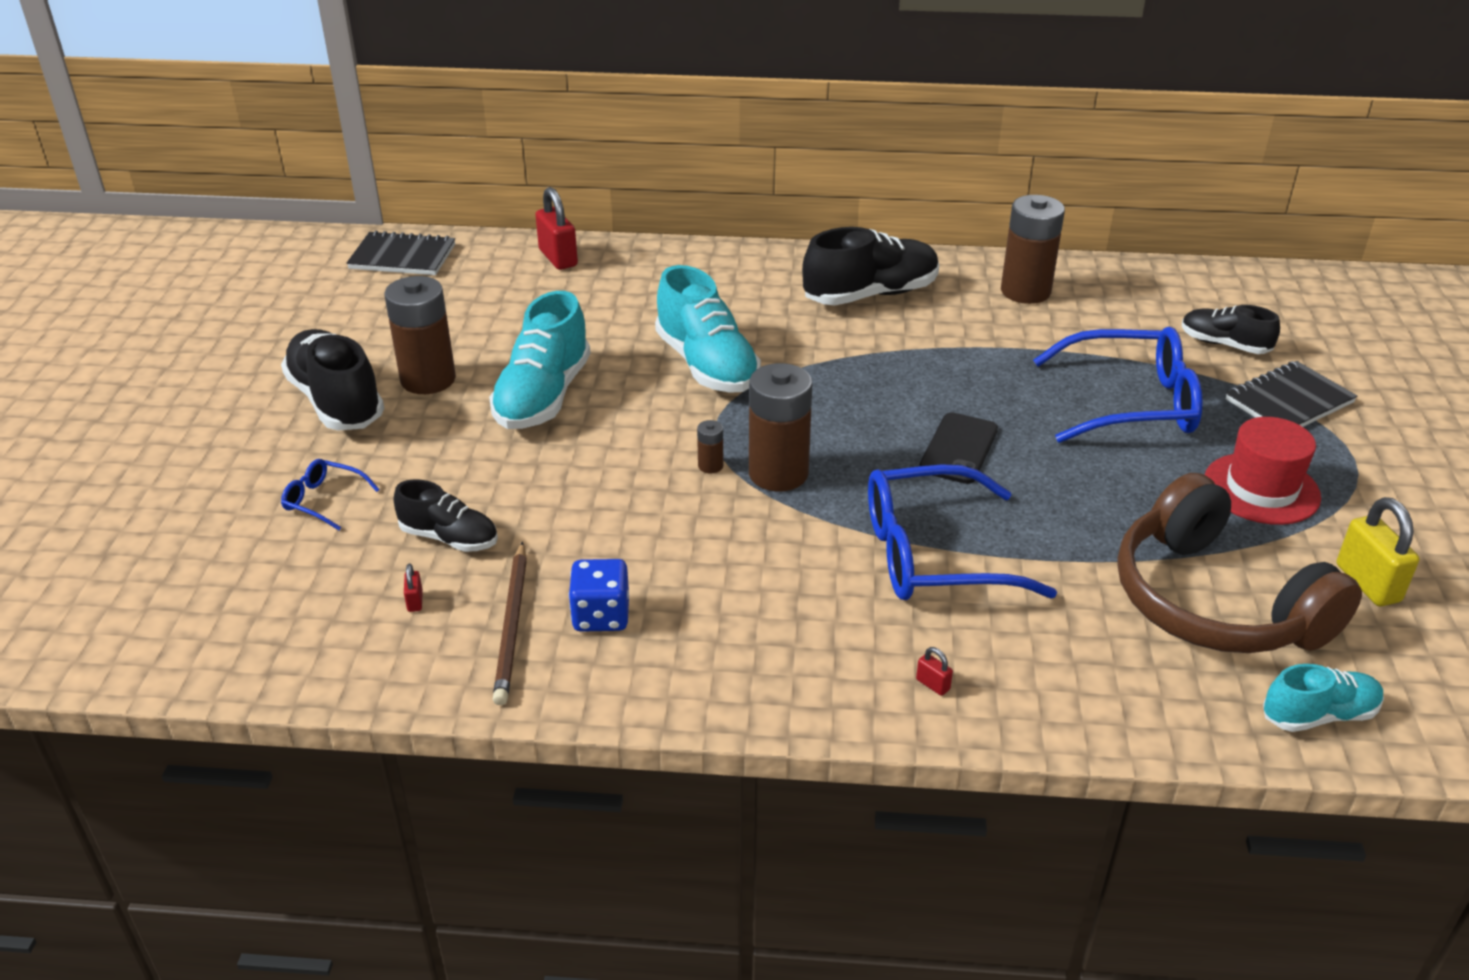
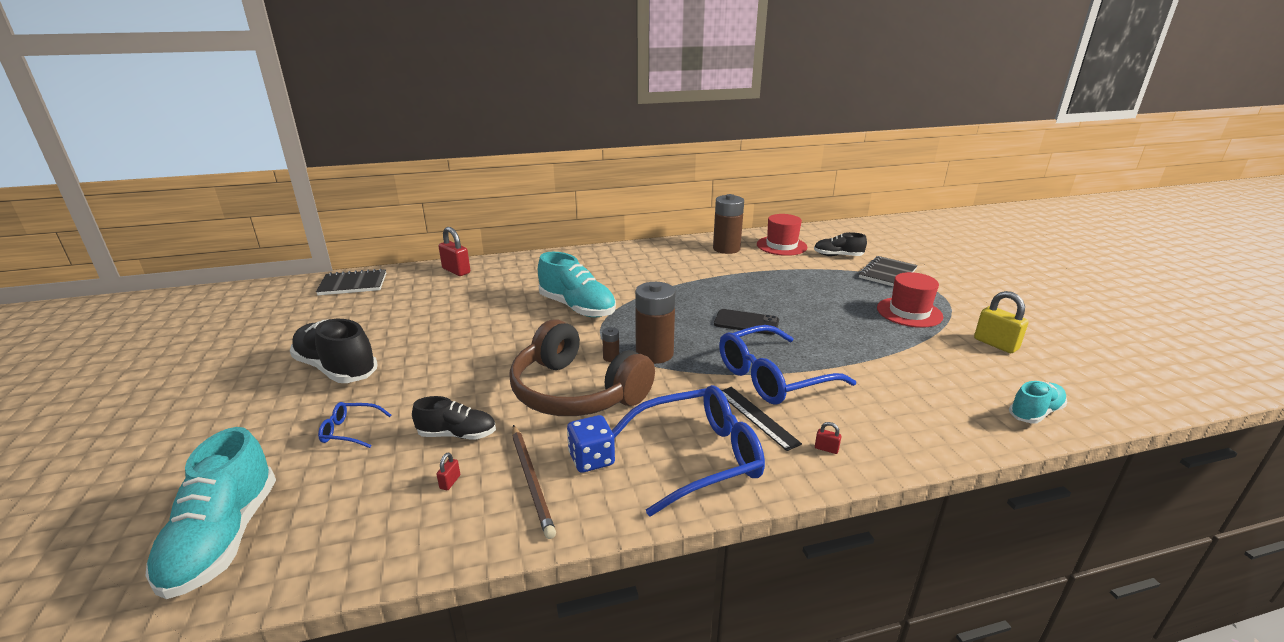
camera: 20 degrees left, 10 degrees down
brown battery [384,276,456,394] -> none
red padlock [404,564,423,612] -> red padlock turned 45 degrees clockwise [436,453,460,490]
turquoise shoe [489,291,591,429] -> turquoise shoe moved to [146,427,276,599]
black shoe [802,227,939,305] -> none
black phone [919,412,998,484] -> black phone turned 75 degrees counterclockwise [714,309,779,335]
blue glasses [1033,327,1203,443] -> blue glasses moved to [612,385,765,516]
brown headphones [1117,473,1362,653] -> brown headphones moved to [509,319,655,416]
none -> black ruler [721,387,802,451]
none -> red hat [757,214,807,256]

